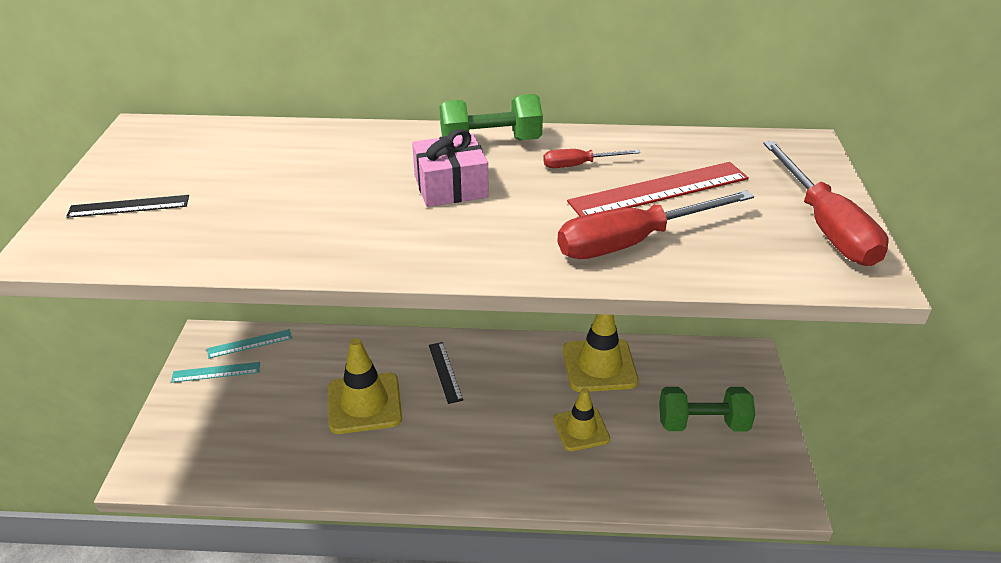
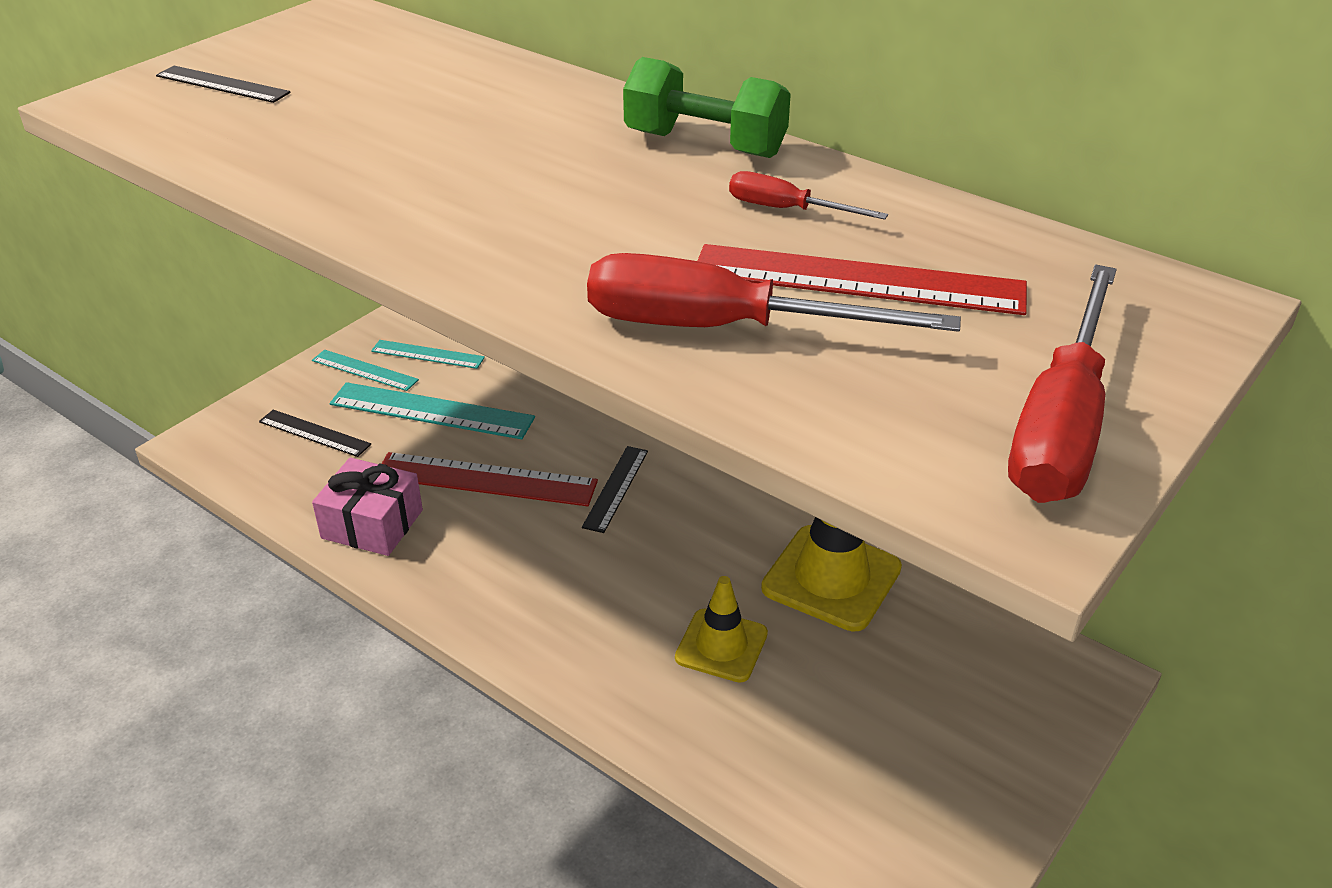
camera: 35 degrees right, 0 degrees up
yellow traffic cone [328,338,402,434] -> red ruler [382,452,598,506]
pink gift [412,129,489,207] -> pink gift moved to [312,458,423,556]
green dumbbell [659,387,755,432] -> none
none -> black ruler [259,410,371,457]
none -> turquoise ruler [330,382,535,439]

